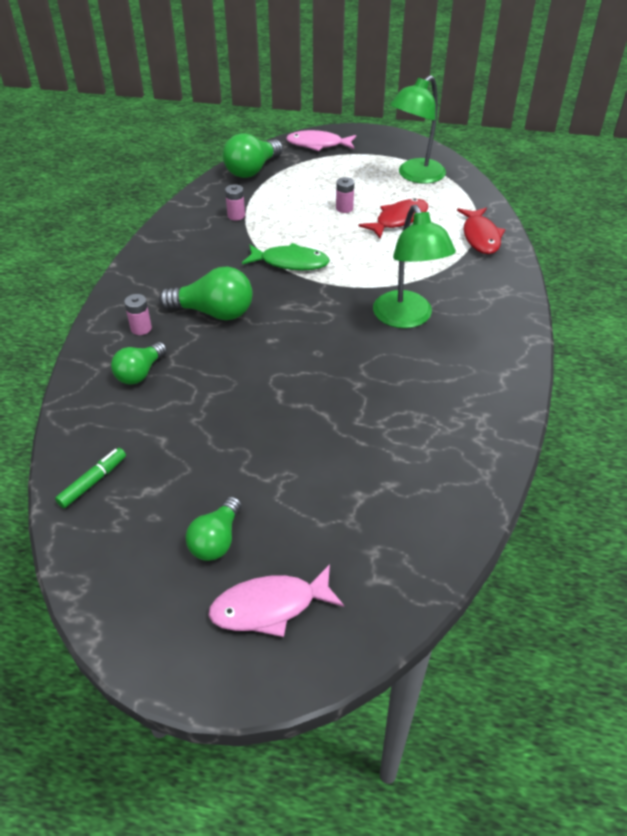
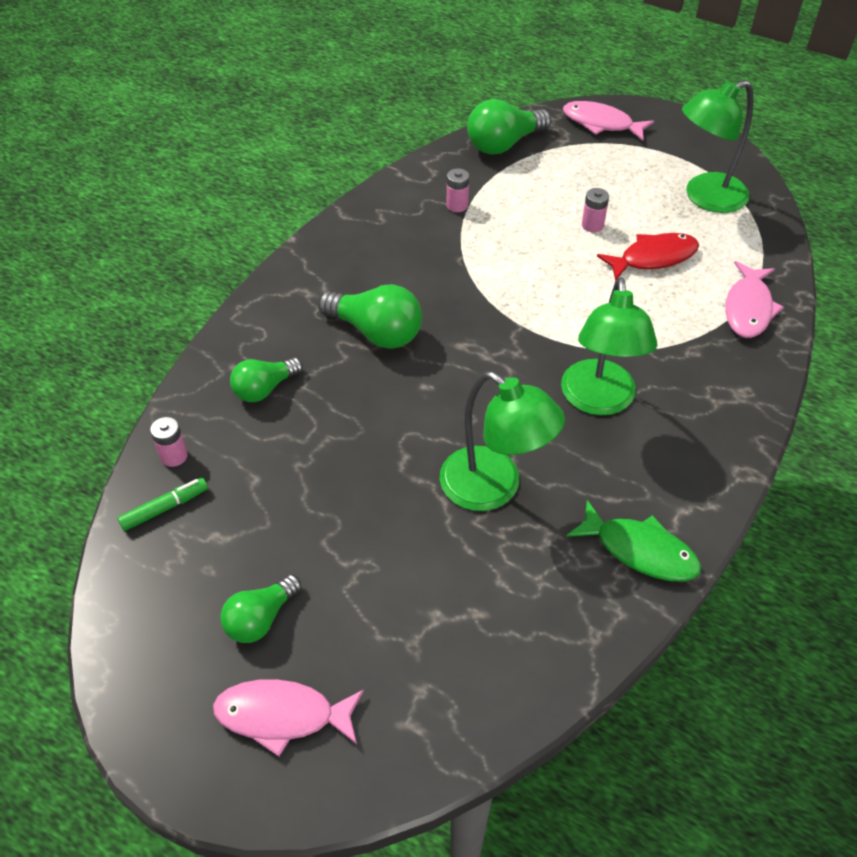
camera: 20 degrees right, 5 degrees up
pink battery [124,294,152,335] -> pink battery moved to [150,417,188,467]
green fish [242,243,330,270] -> green fish moved to [566,500,701,582]
red fish [457,208,505,254] -> pink fish [725,261,784,338]
none -> green lamp [440,371,565,511]

